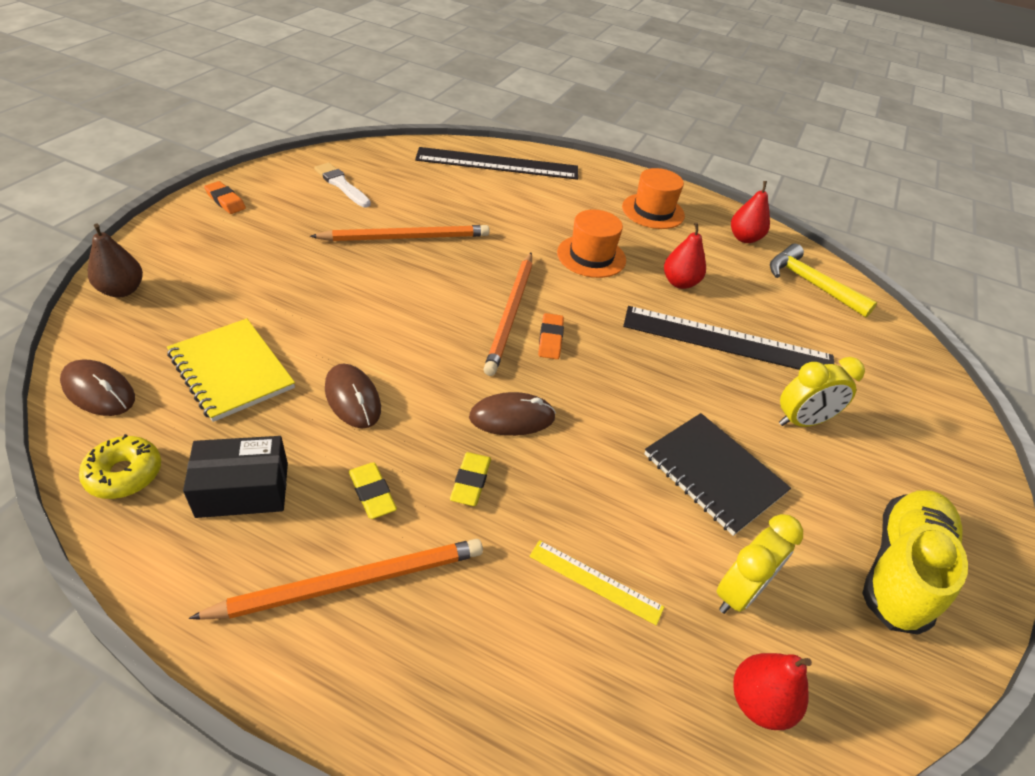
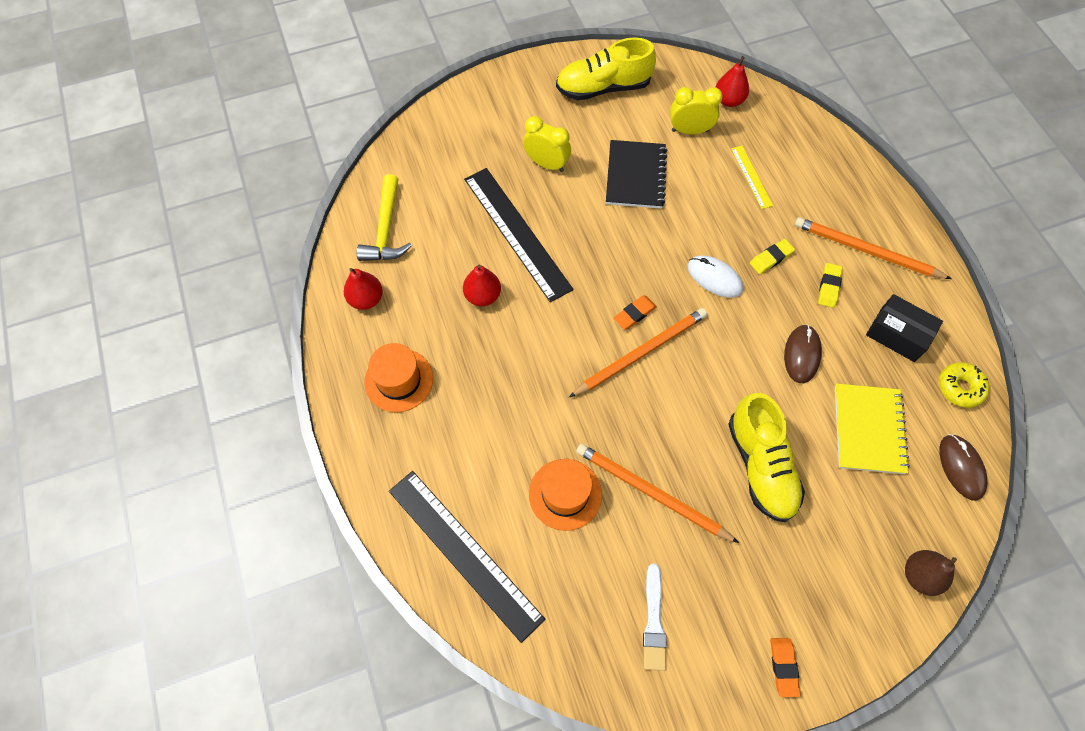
camera: 130 degrees left, 20 degrees up
brown mouse [469,392,556,436] -> white mouse [688,256,743,298]
orange hat [557,210,626,278] -> orange hat moved to [529,459,602,531]
none -> yellow shoe [728,393,805,522]

